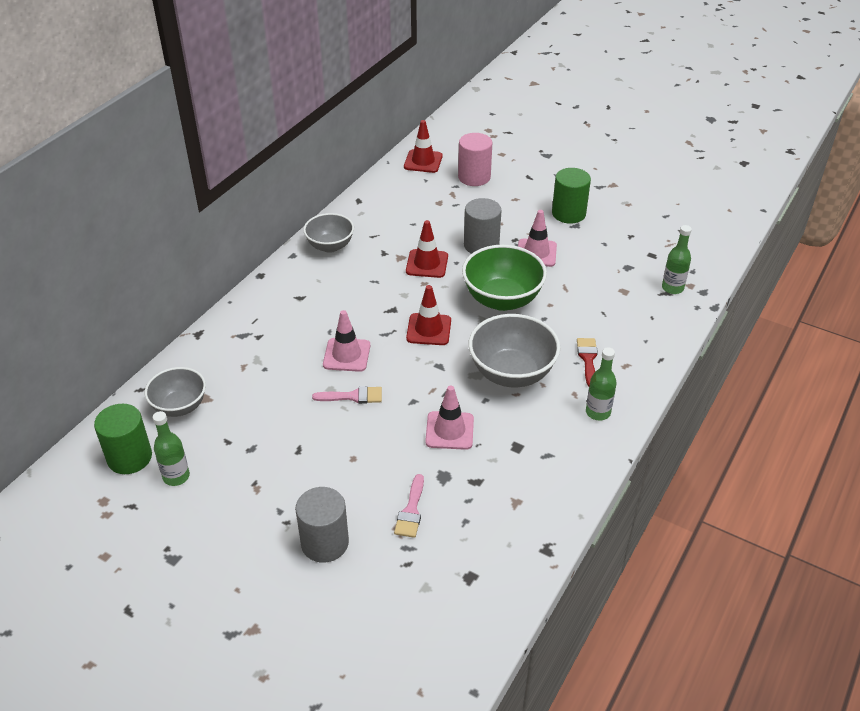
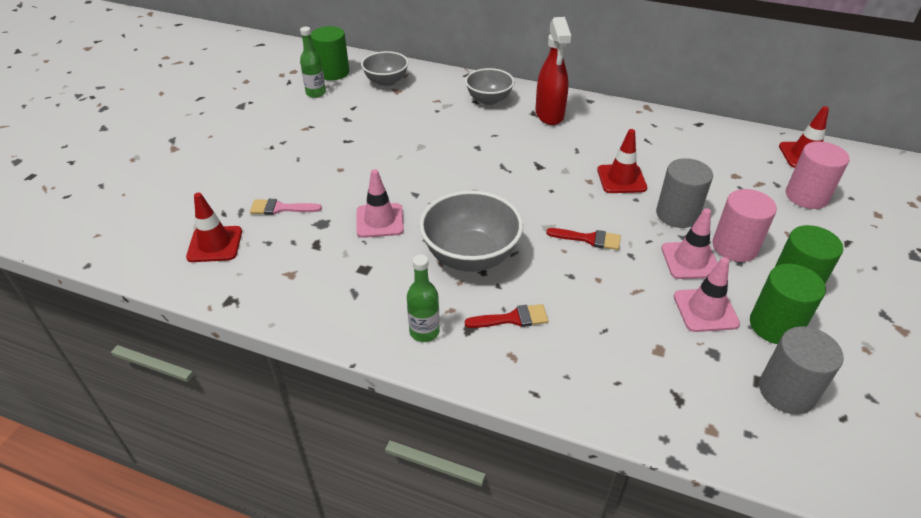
camera: 80 degrees right, 0 degrees up
grey cylinder [295,487,349,563] -> grey cylinder moved to [759,326,844,414]
grey bowl [303,213,354,253] -> grey bowl moved to [465,68,514,105]
pink brush [312,386,382,404] -> none
pink traffic cone [323,310,370,372] -> pink traffic cone moved to [674,257,740,332]
red traffic cone [406,285,451,345] -> red traffic cone moved to [186,192,242,262]
green bowl [462,245,547,311] -> red brush [546,228,621,250]
green bottle [662,225,692,294] -> none
none -> red spray bottle [535,17,571,125]
none -> pink cylinder [712,189,777,262]
none -> green cylinder [750,264,826,344]

